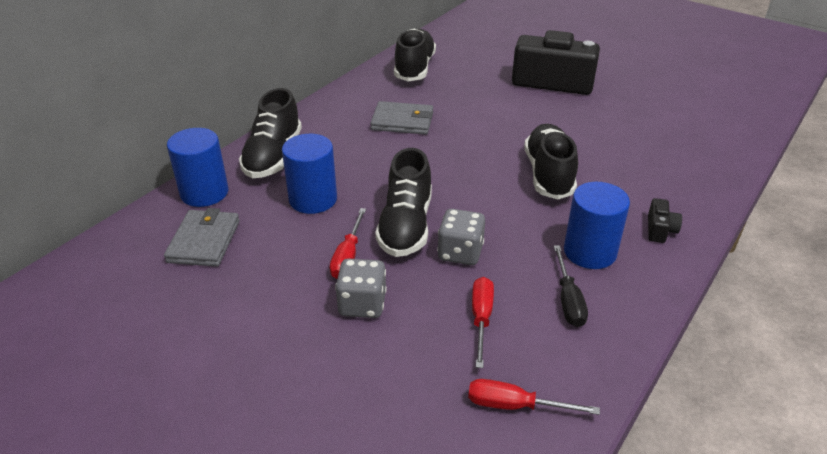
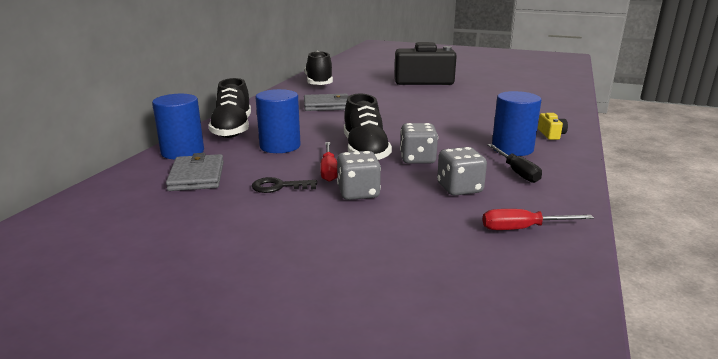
camera: 15 degrees left, 15 degrees down
red screwdriver [472,277,494,368] -> grey dice [437,147,487,196]
black shoe [524,124,578,199] -> none
black camera [648,198,682,243] -> yellow camera [538,113,568,140]
none -> black key [252,177,317,193]

